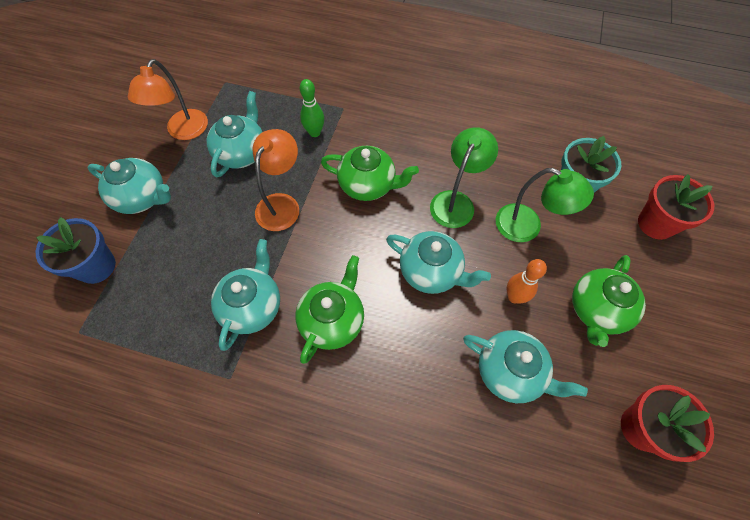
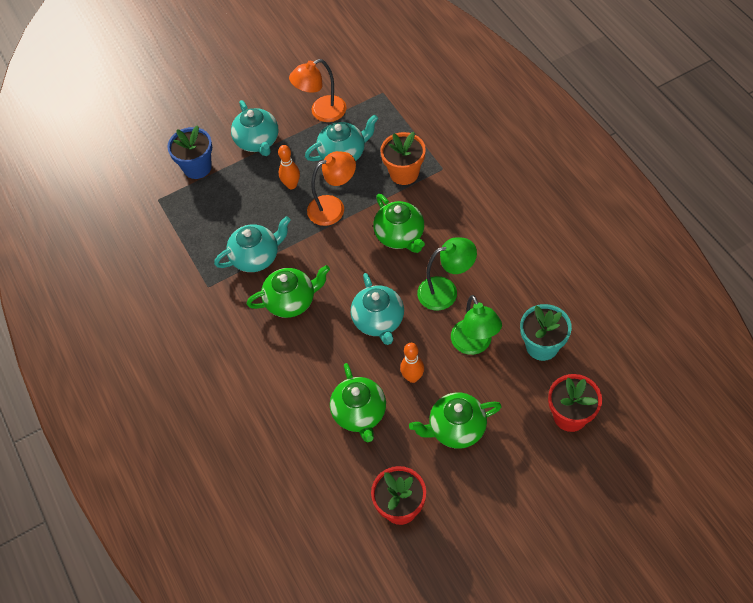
camera: 50 degrees right, 5 degrees down
green bowling pin [300,79,324,137] -> orange flower pot [380,132,426,185]
turquoise teapot [463,330,588,403] -> green teapot [330,363,386,442]
none -> orange bowling pin [278,145,300,189]

